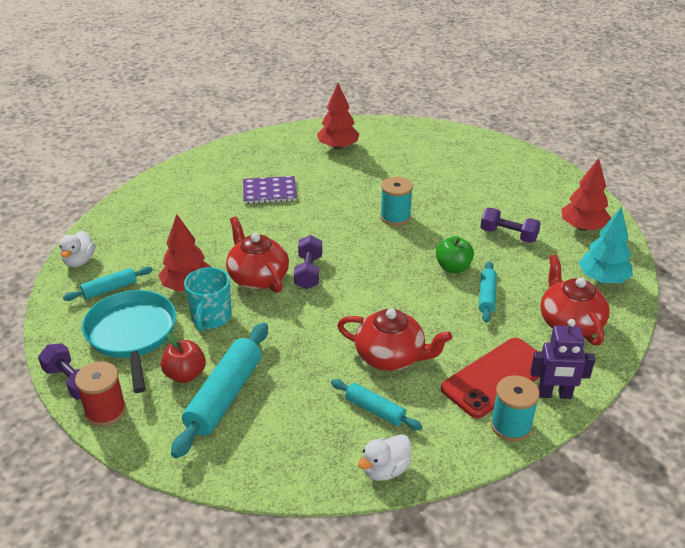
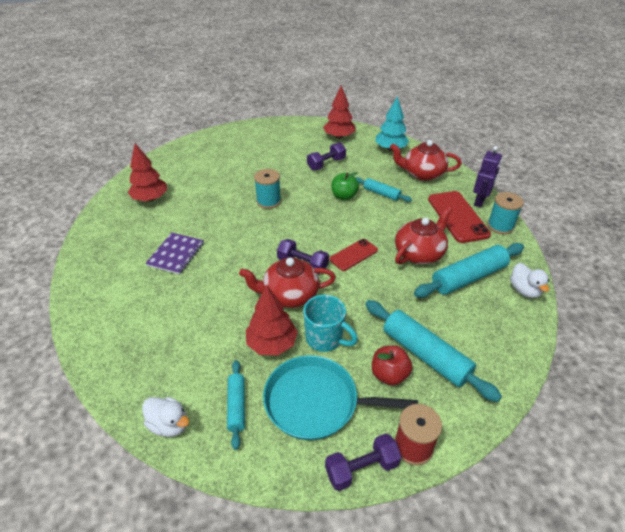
camera: 65 degrees left, 5 degrees up
turquoise rolling pin [331,379,422,430] -> turquoise rolling pin [414,243,524,298], size x1.79
none -> red phone [329,239,378,271]

